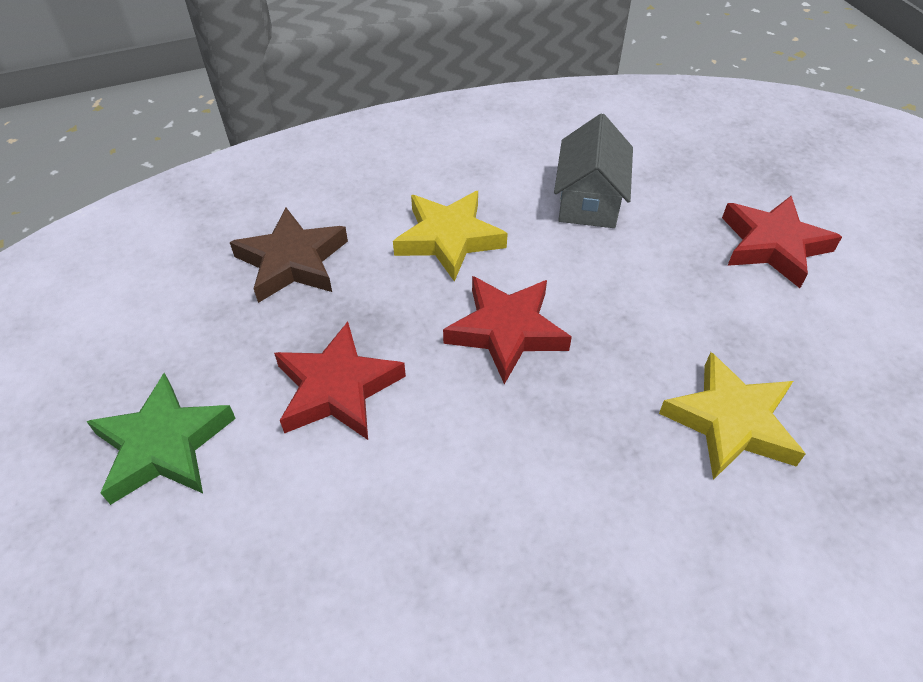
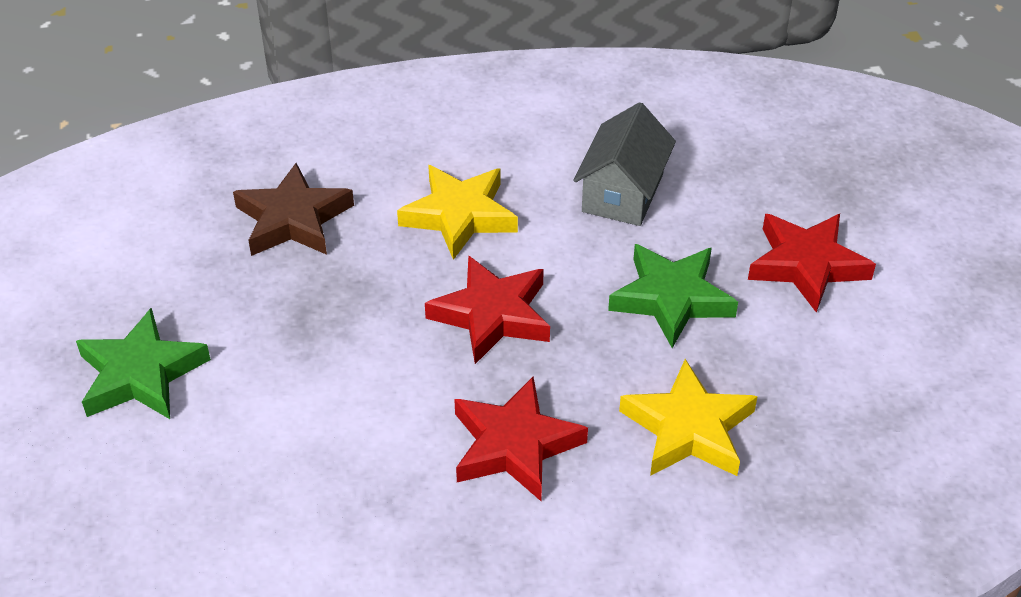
camera: 10 degrees right, 5 degrees down
red star [274,322,406,440] -> red star moved to [454,376,588,501]
none -> green star [608,244,738,348]

